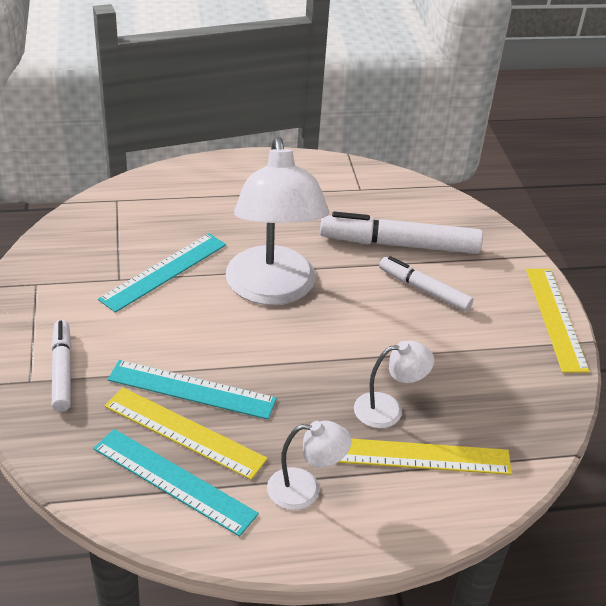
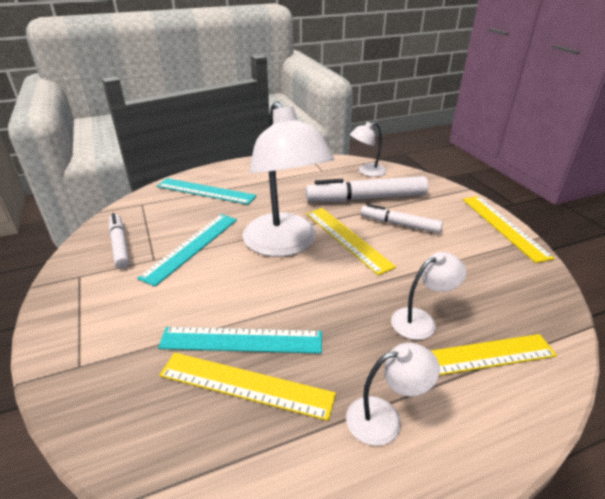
camera: 10 degrees left, 5 degrees down
white marker [51,320,72,412] -> white marker moved to [109,213,130,269]
turquoise ruler [93,429,259,537] -> turquoise ruler moved to [157,178,257,205]
none -> yellow ruler [306,208,396,275]
none -> white lamp [350,122,386,177]

